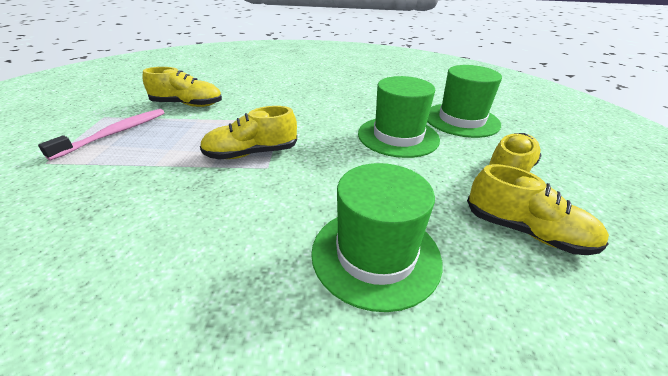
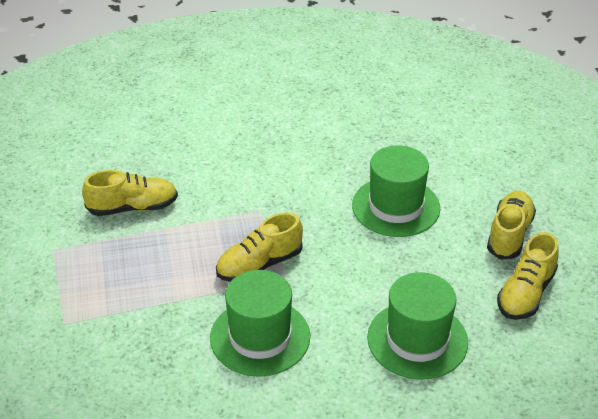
camera: 15 degrees left, 5 degrees up
pink toothbrush [38,109,165,161] -> none
green hat [427,65,502,138] -> green hat moved to [210,270,310,377]
yellow shoe [467,164,609,255] -> yellow shoe turned 105 degrees clockwise [497,232,559,320]

